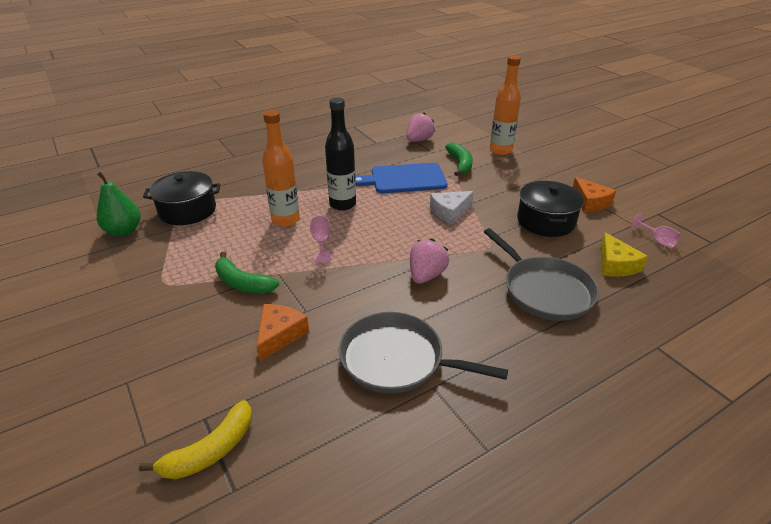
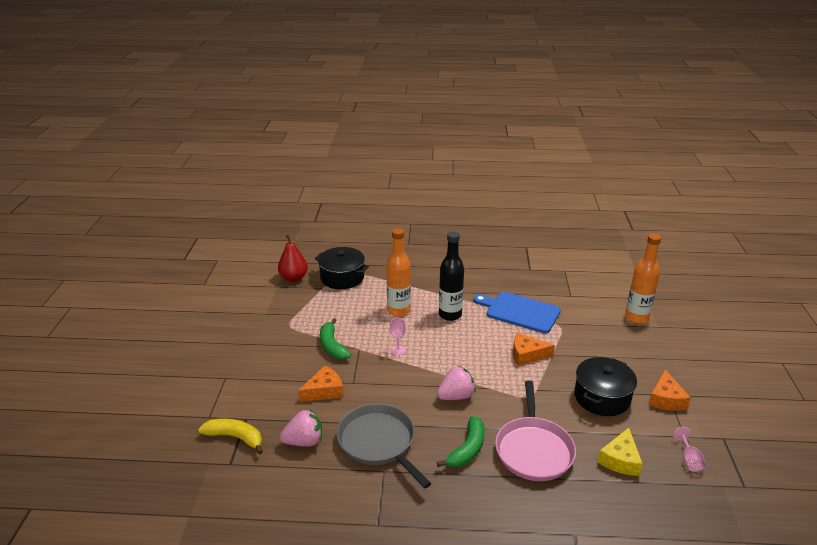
camera: 35 degrees right, 5 degrees down
green pear [97,172,141,236] -> red pear [278,234,308,282]
yellow banana [139,400,252,479] -> yellow banana turned 150 degrees counterclockwise [198,418,263,454]
pink strawberry [407,112,435,142] -> pink strawberry moved to [280,409,322,447]
white cheese [430,191,474,224] -> orange cheese [513,333,555,366]
green banana [445,142,473,176] -> green banana moved to [437,416,484,467]
grey pan [484,228,599,321] -> pink pan [495,381,576,481]

